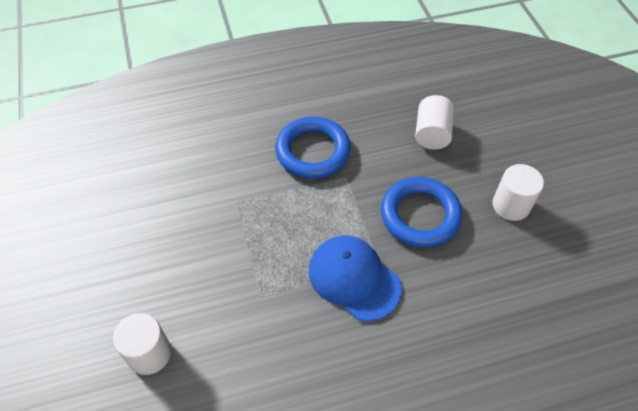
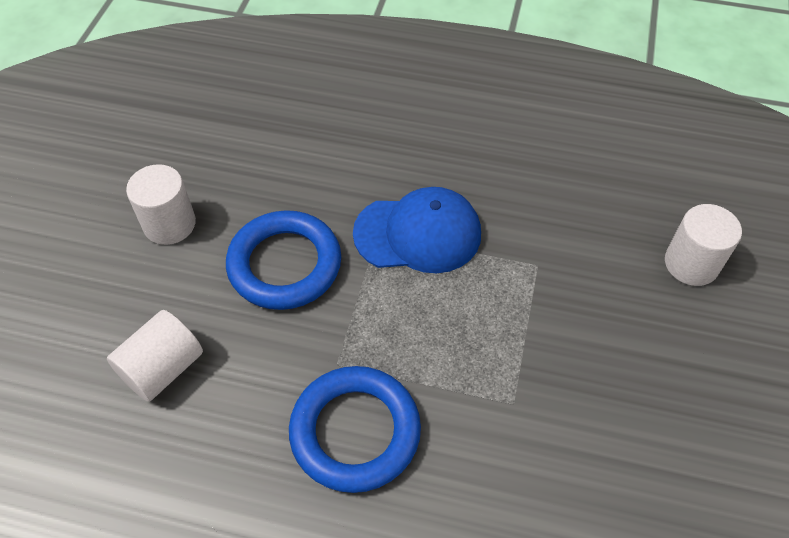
camera: 150 degrees left, 0 degrees up
blue cap [309,235,402,321] -> blue cap turned 75 degrees counterclockwise [353,187,481,273]

